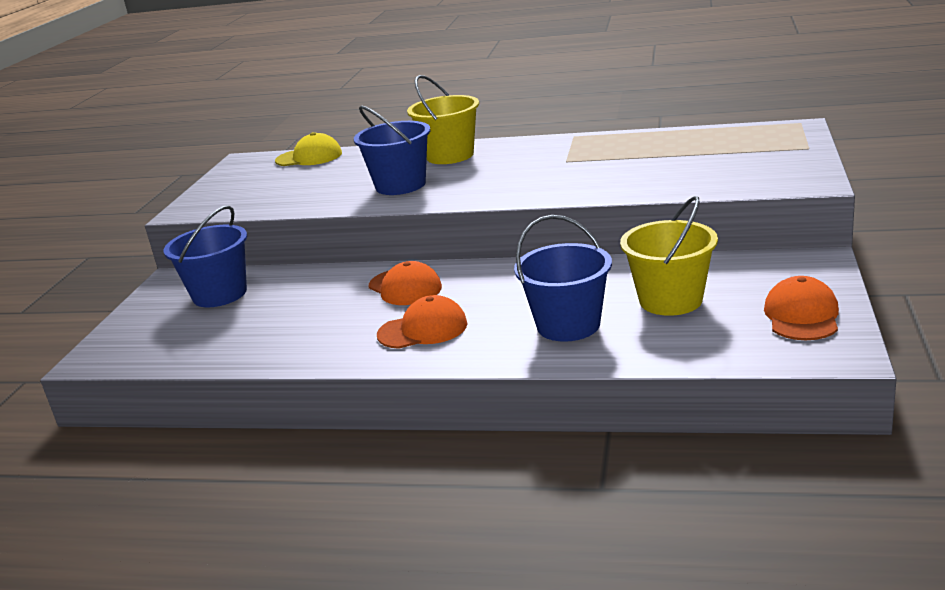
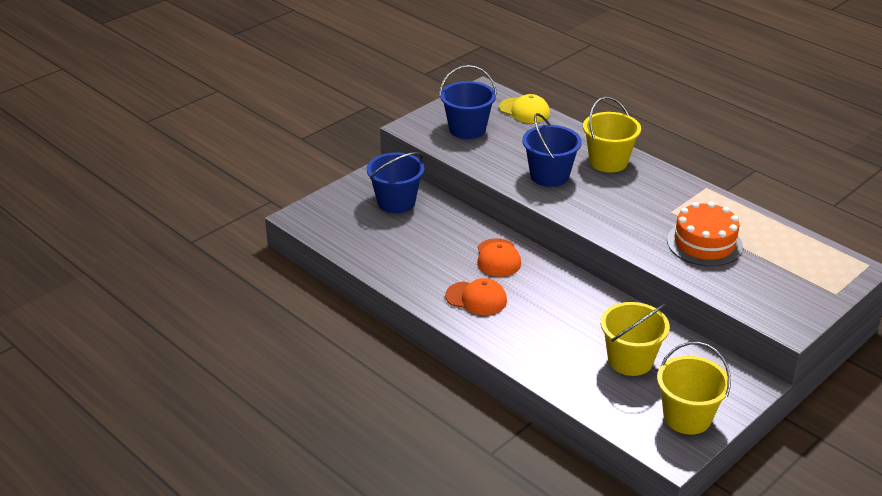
camera: 30 degrees right, 10 degrees up
blue bucket [514,215,612,342] -> blue bucket moved to [439,65,497,139]
orange cap [764,276,839,340] -> yellow bucket [657,342,731,435]
none -> orange cake [667,201,743,267]

